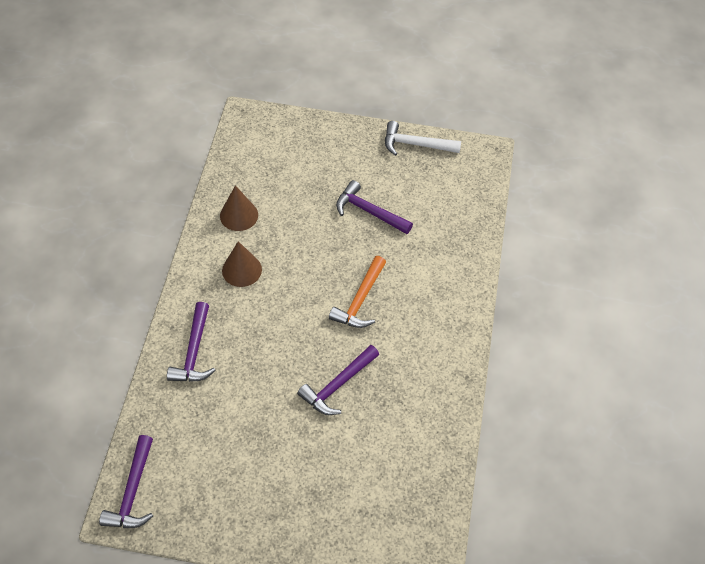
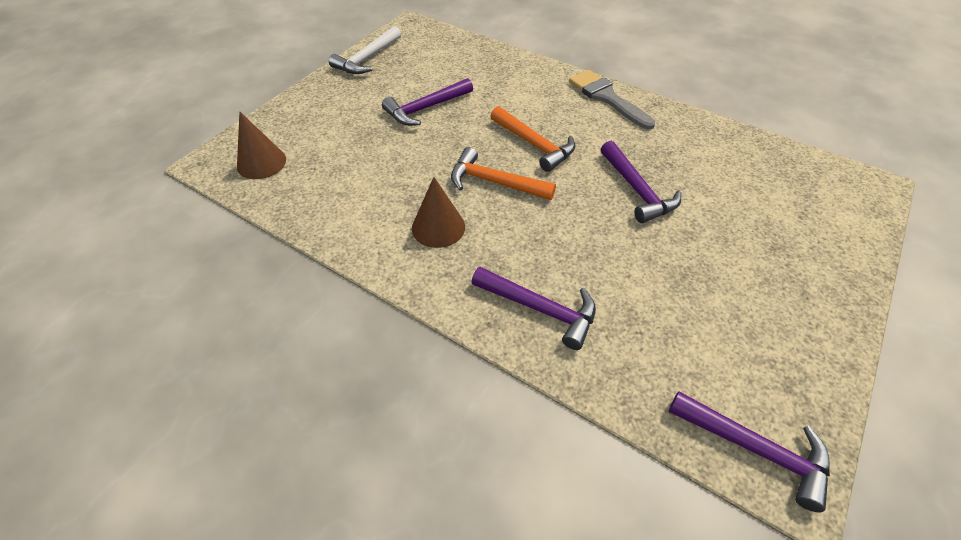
camera: 65 degrees left, 5 degrees down
brown cone [220,185,258,231] -> brown cone moved to [237,112,286,179]
none -> orange hammer [451,147,556,200]
none -> grey brush [569,70,655,130]

